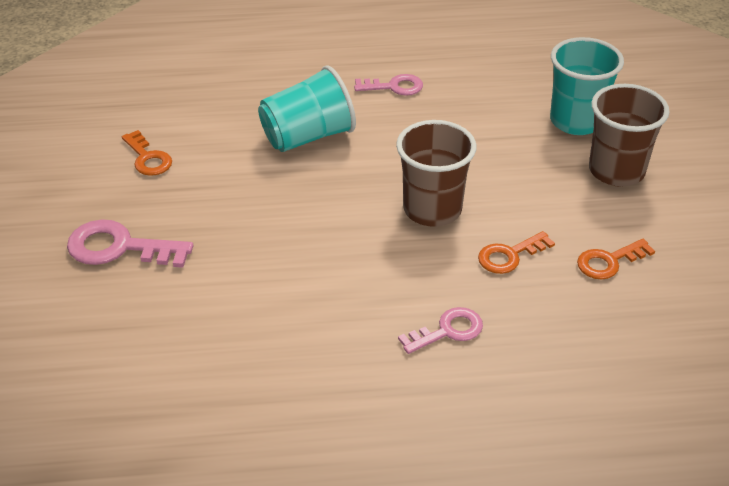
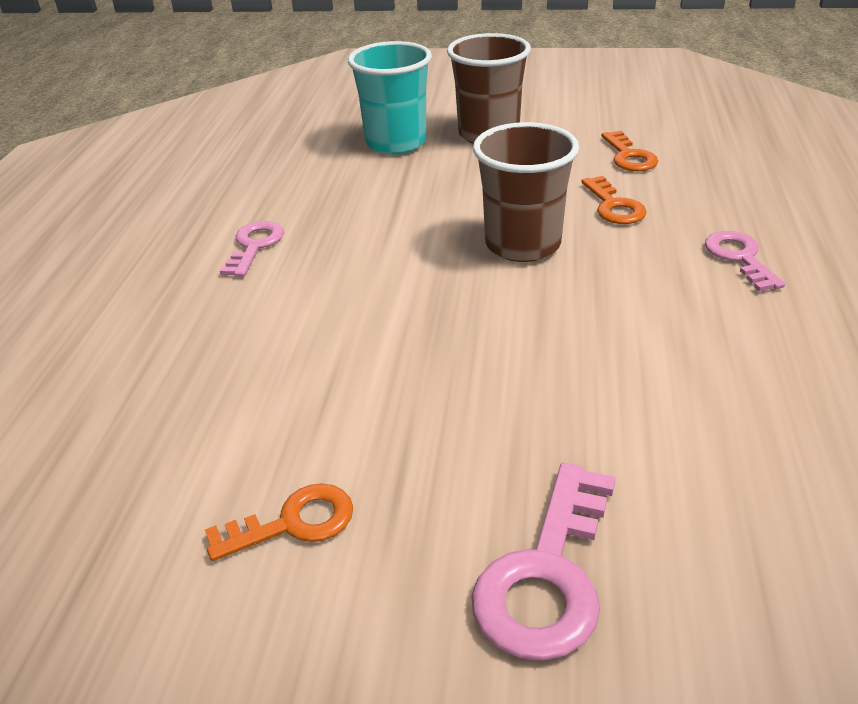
camera: 75 degrees left, 5 degrees down
turquoise cup [258,65,356,152] -> none

